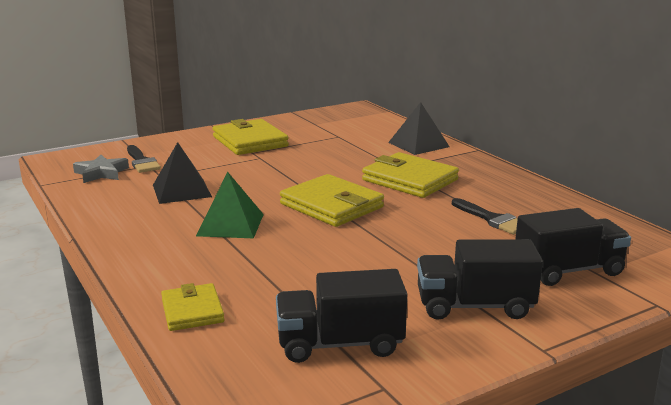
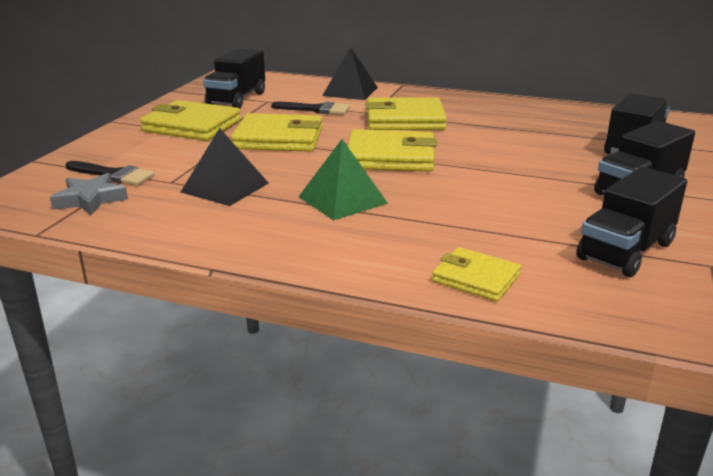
camera: 40 degrees left, 5 degrees up
black brush [452,198,517,235] -> black brush moved to [271,102,350,115]
none -> black truck [203,48,265,108]
none -> yellow wallet [231,113,323,152]

